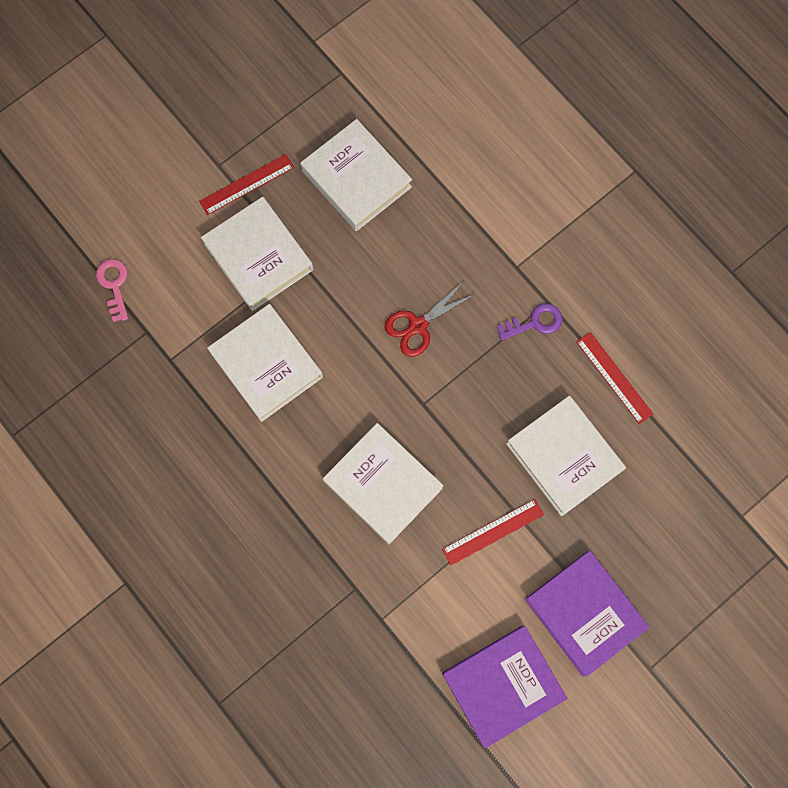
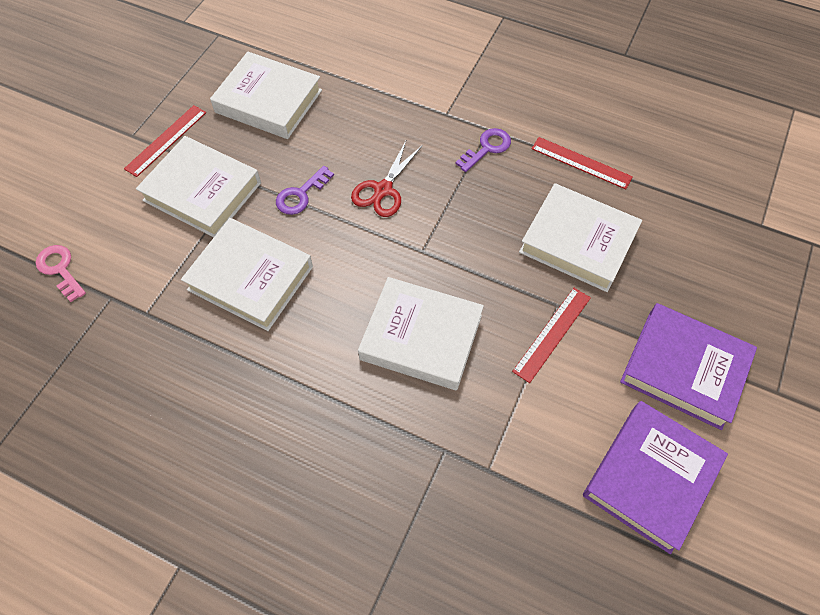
camera: 25 degrees left, 15 degrees down
none -> purple key [276,166,334,215]

